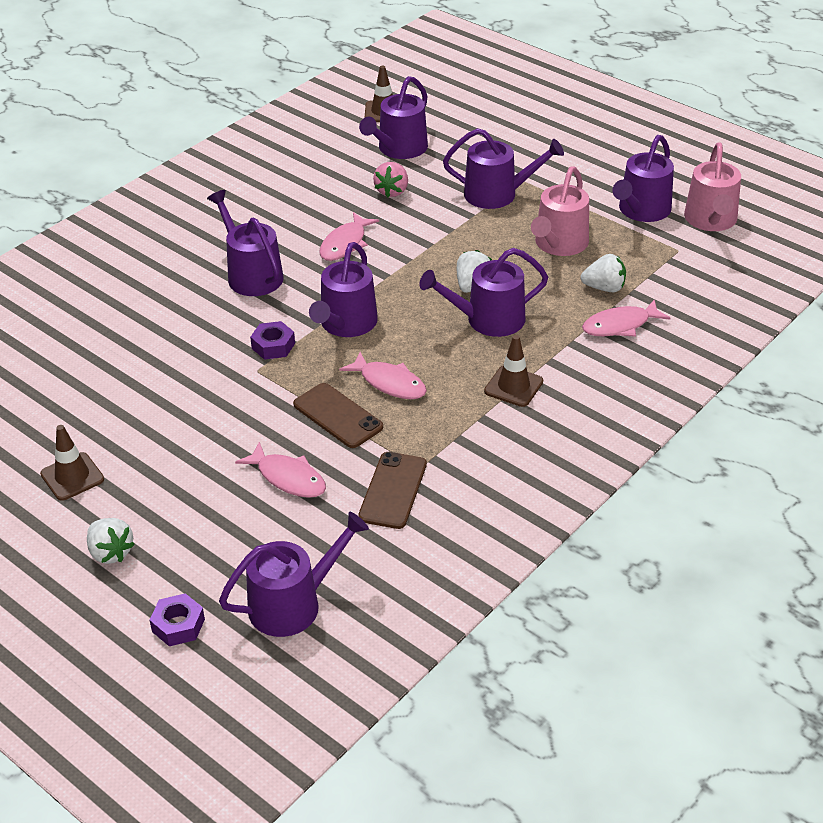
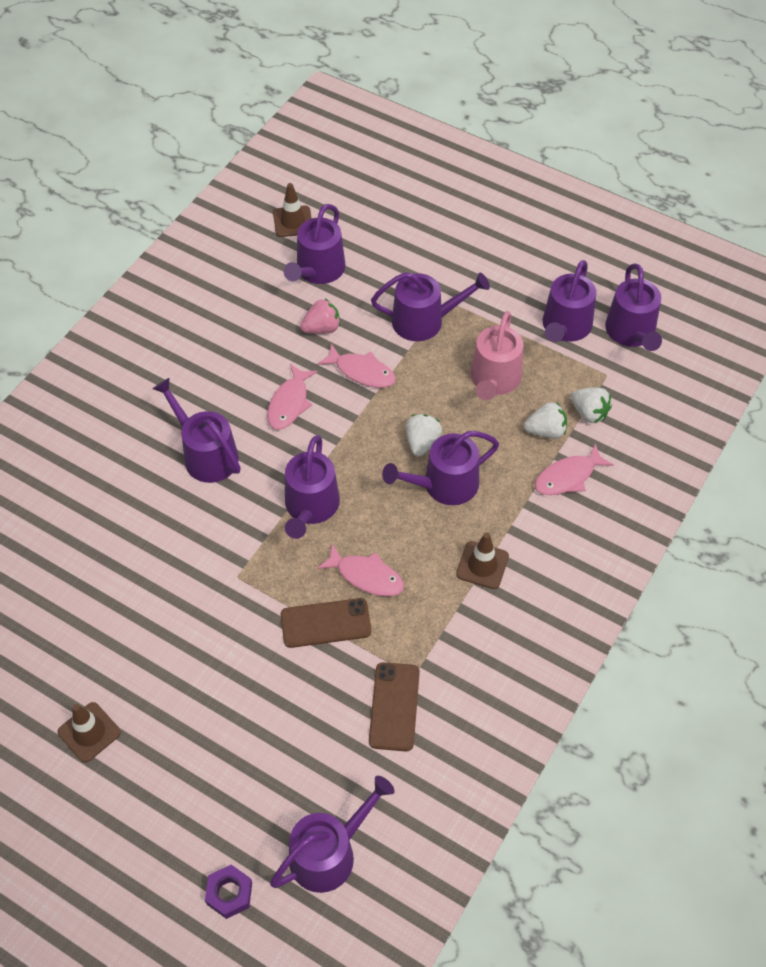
camera: 10 degrees left, 15 degrees up
white strawberry [87,518,135,564] -> white strawberry moved to [571,388,612,423]
pink fish [235,442,326,498] -> pink fish moved to [317,344,396,388]
purple nut [250,321,295,360] -> none
brown phone [293,383,383,448] -> brown phone turned 45 degrees counterclockwise [281,598,371,648]
pink strawberry [373,162,408,197] -> pink strawberry turned 120 degrees counterclockwise [300,299,340,334]
pink watering can [684,142,741,231] -> purple watering can [605,264,662,351]

